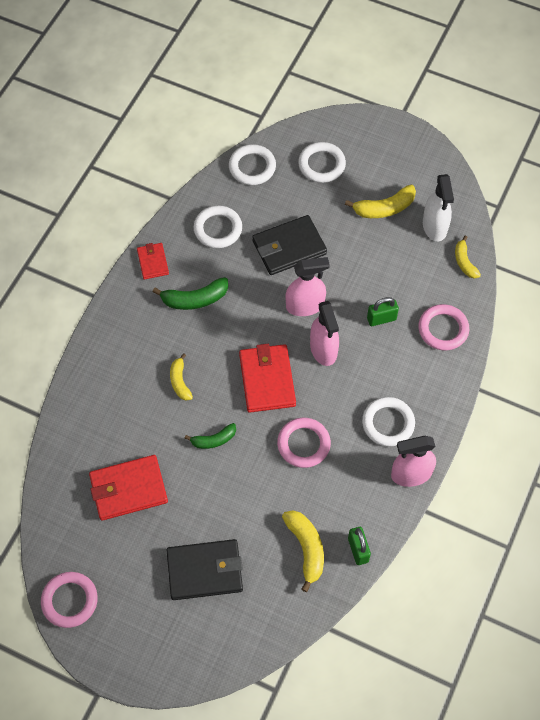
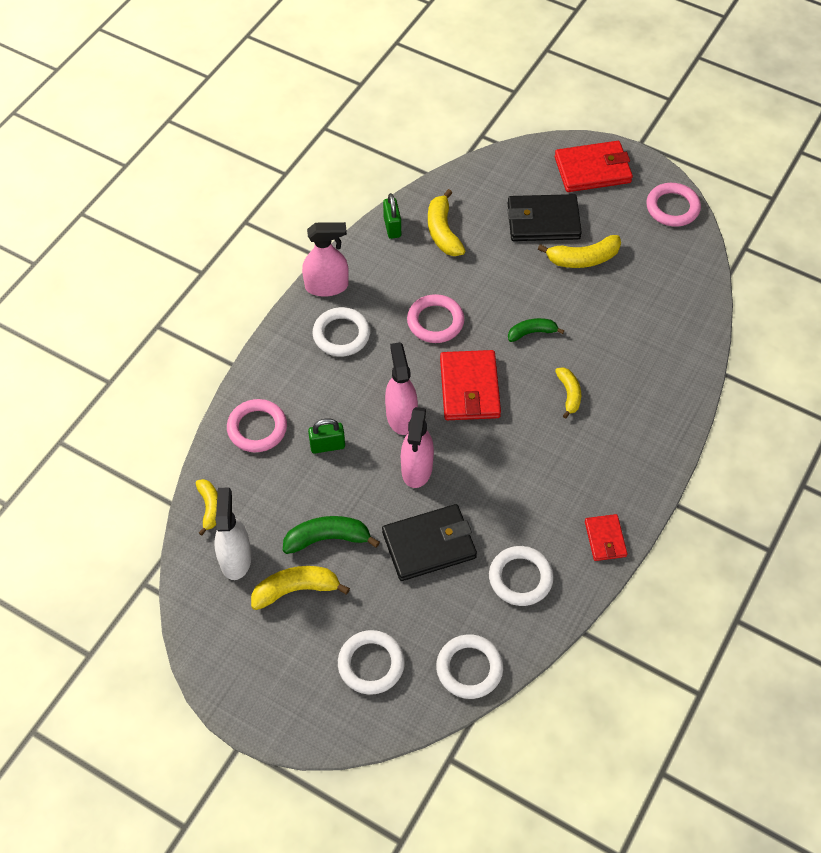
camera: 175 degrees left, 5 degrees down
red wallet [89,455,168,521] -> red wallet moved to [555,141,633,192]
green banana [153,277,228,310] -> green banana moved to [283,516,380,554]
pink spray bottle [286,257,330,316] -> pink spray bottle turned 75 degrees counterclockwise [401,407,434,488]
none -> yellow banana [538,235,621,268]

